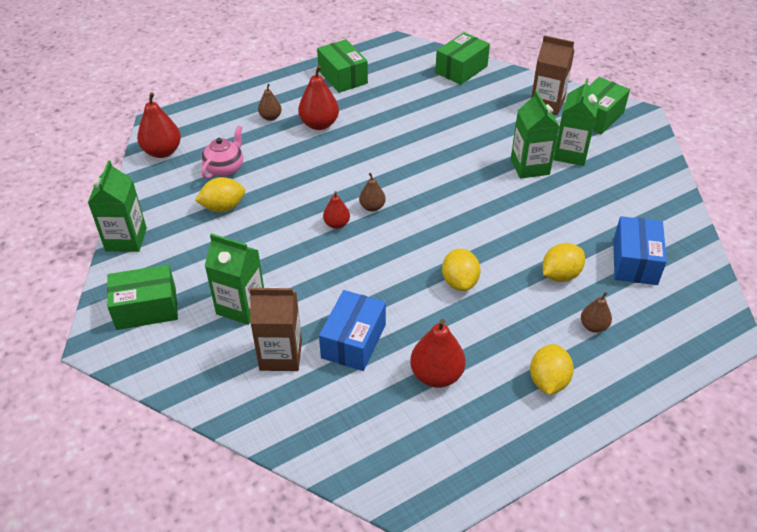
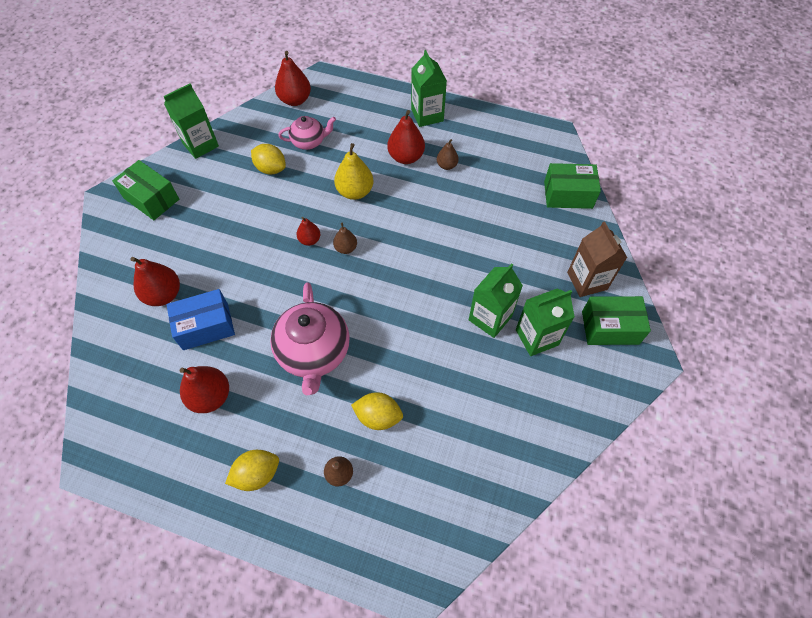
camera: 50 degrees right, 15 degrees up
green carton [205,234,264,325] -> green carton moved to [411,50,447,127]
brown carton [250,287,302,371] -> red pear [131,257,180,306]
brown pear [258,84,282,121] -> brown pear moved to [437,139,459,170]
green box [317,39,368,93] -> none
yellow lemon [442,249,481,291] -> pink teapot [270,282,350,395]
blue box [613,216,667,285] -> none
none -> yellow pear [334,143,374,200]

